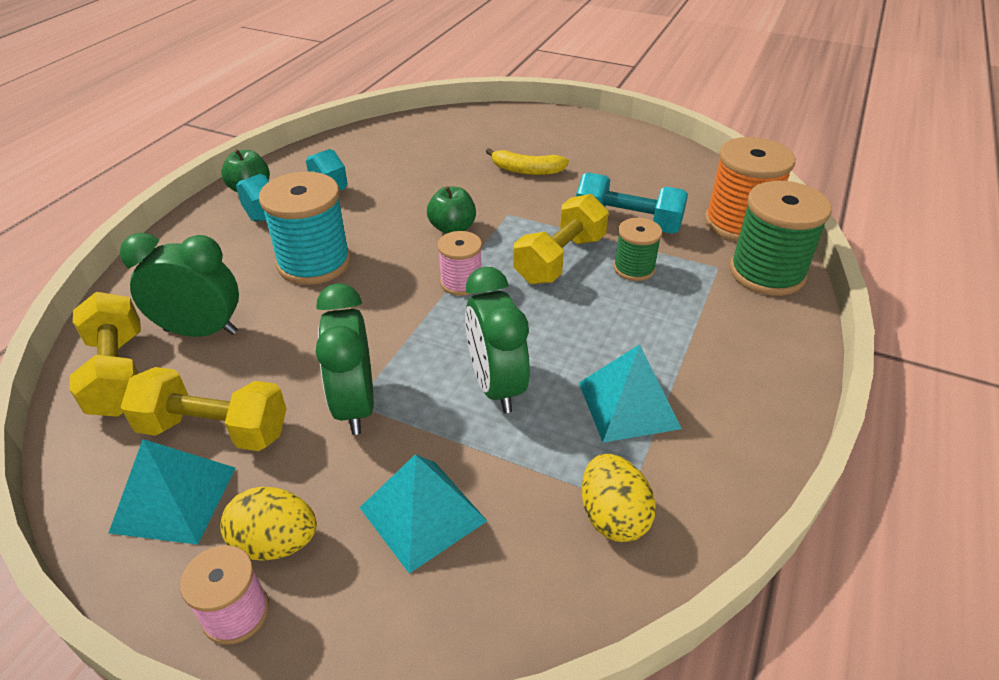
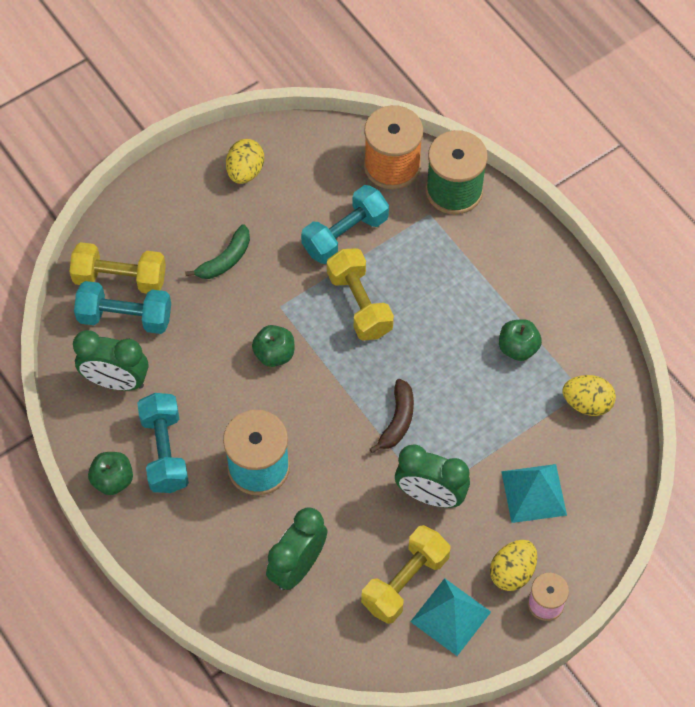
camera: 60 degrees left, 20 degrees up
yellow dumbbell [69,292,141,417] -> yellow dumbbell moved to [69,242,166,294]
pink spool [437,231,482,296] -> none
green clock [465,267,530,413] -> green clock moved to [73,330,148,391]
yellow banana [486,148,569,175] -> green banana [185,224,250,279]
turquoise pyramid [579,344,682,442] -> green apple [499,319,542,361]
green spool [614,218,662,281] -> none
none -> turquoise dumbbell [74,281,171,334]
none -> yellow egg [226,139,264,184]
none -> brown banana [370,379,414,453]

